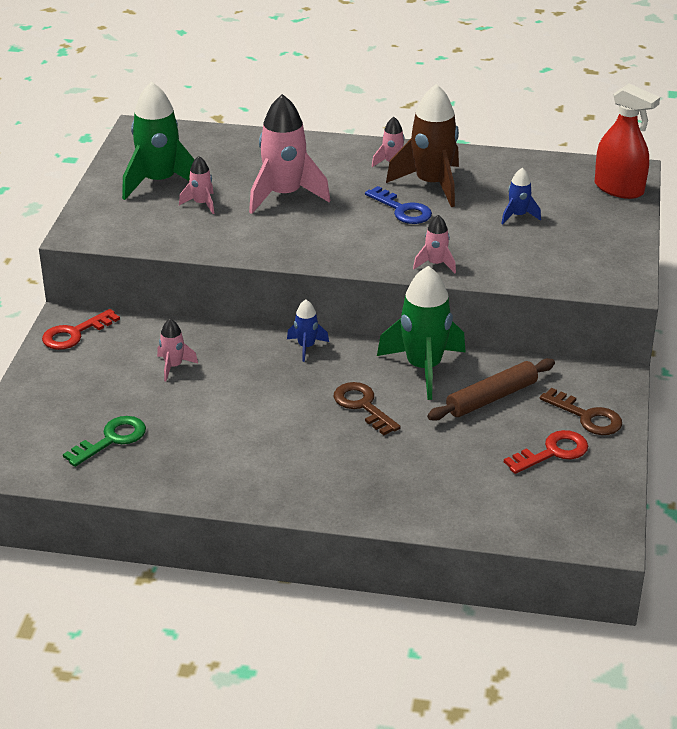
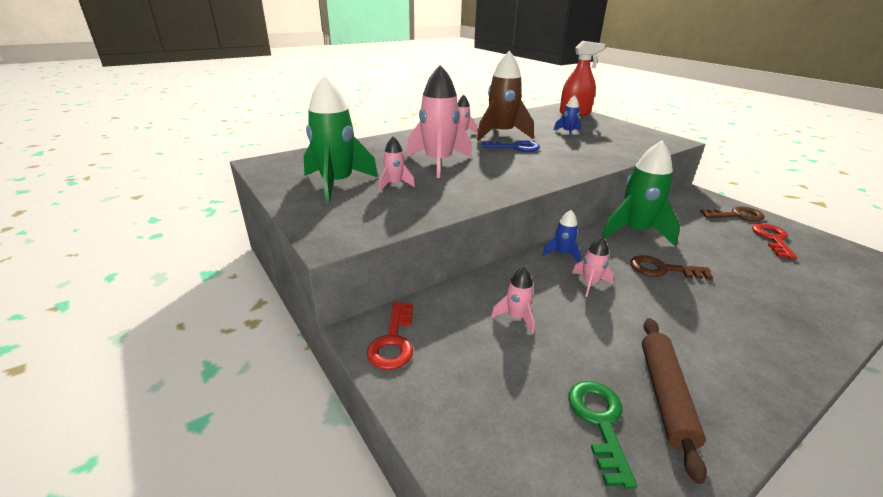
camera: 45 degrees left, 5 degrees down
pink rocket [413,215,456,273] -> pink rocket moved to [572,237,614,297]
brown rolling pin [427,358,555,421] -> brown rolling pin moved to [642,318,707,484]

